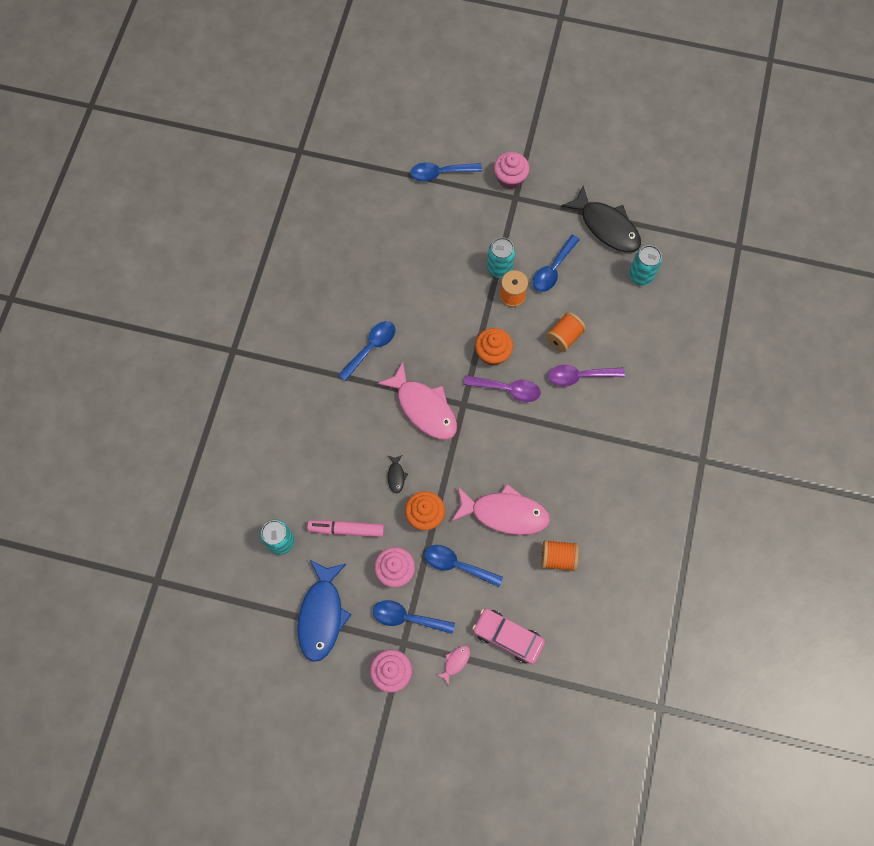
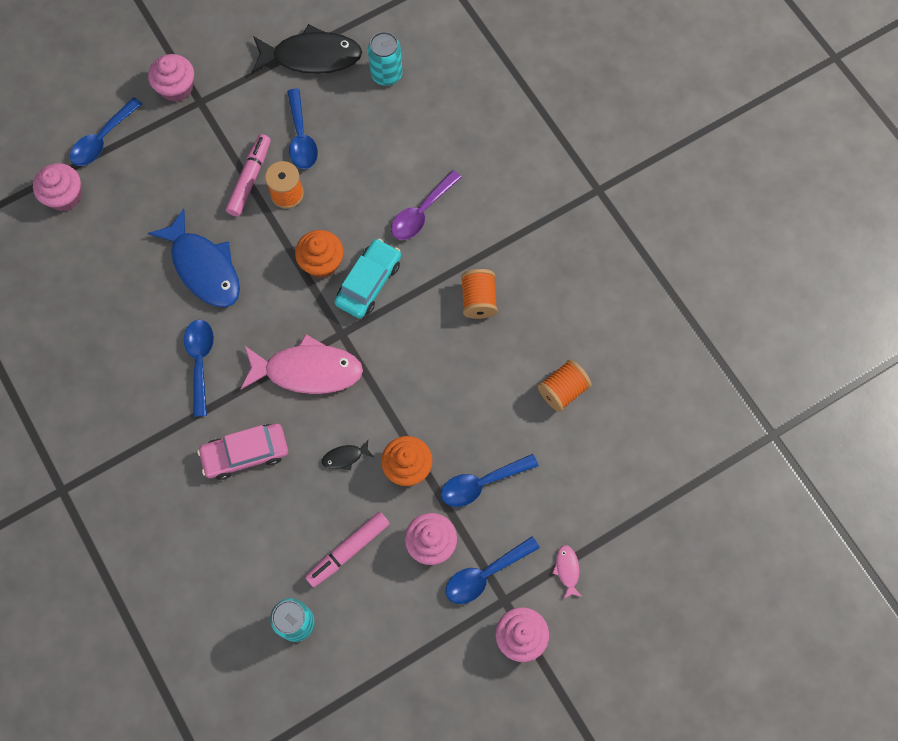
camera: 45 degrees left, 0 degrees up
blue fish [297,560,352,662] -> blue fish moved to [148,209,240,307]
black fish [387,455,408,494] -> black fish turned 120 degrees clockwise [322,440,373,471]
pink fish [451,484,550,535] -> none
purple spoon [464,375,541,402] -> turquoise car [334,239,401,319]
pink car [472,609,545,664] -> pink car moved to [197,424,288,480]
turquoise can [487,237,515,278] -> pink marker [226,134,271,217]
orange spool [546,312,586,352] -> orange spool moved to [461,269,498,319]
none -> pink cupcake [33,163,81,211]

